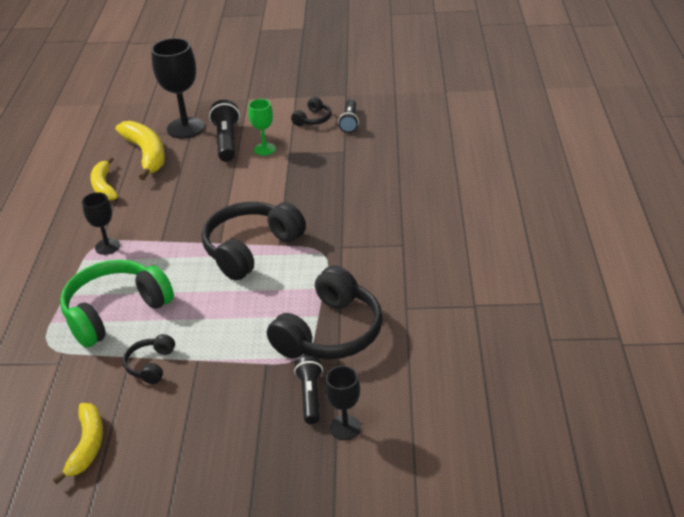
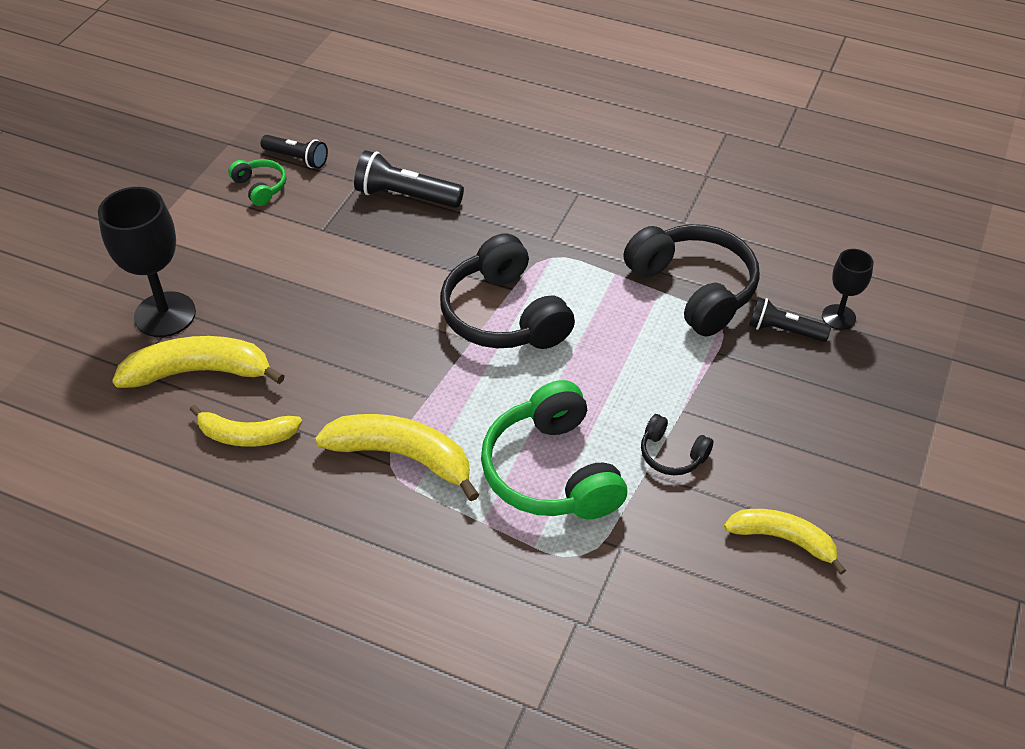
camera: 70 degrees left, 10 degrees up
black goblet [82,192,120,255] -> yellow banana [315,414,479,501]
black flashlight [209,100,240,162] -> black flashlight moved to [354,150,464,208]
green goblet [248,99,276,155] -> none
black headphones [291,97,332,126] -> green headphones [228,159,286,206]

